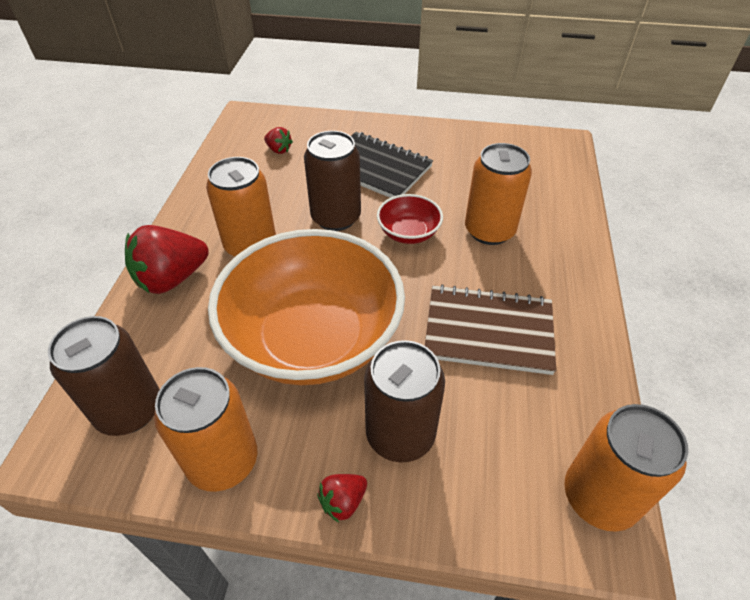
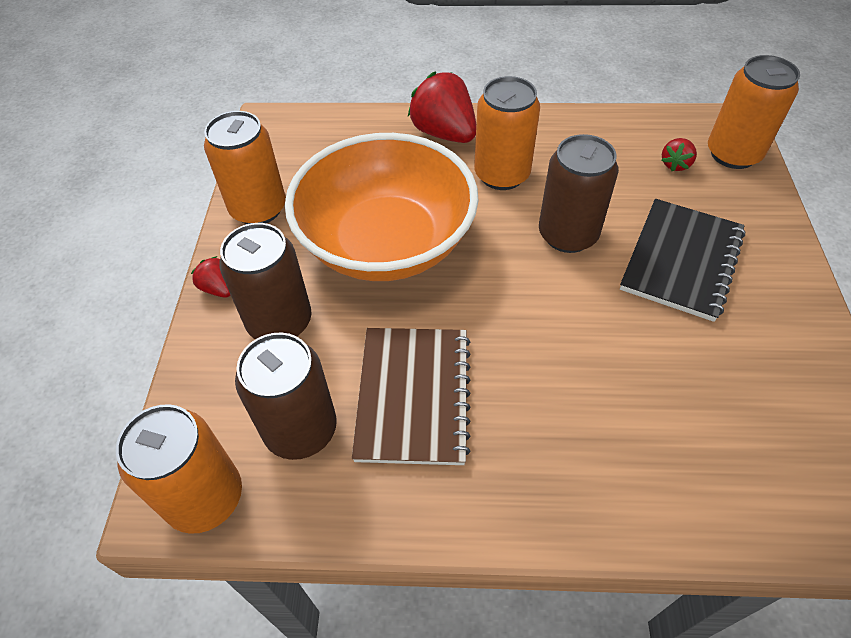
camera: 85 degrees right, 5 degrees up
brown can [48,316,160,436] -> brown can moved to [235,333,337,460]
red bowl [377,194,443,244] -> none
orange can [465,143,532,245] -> orange can moved to [708,55,800,169]

